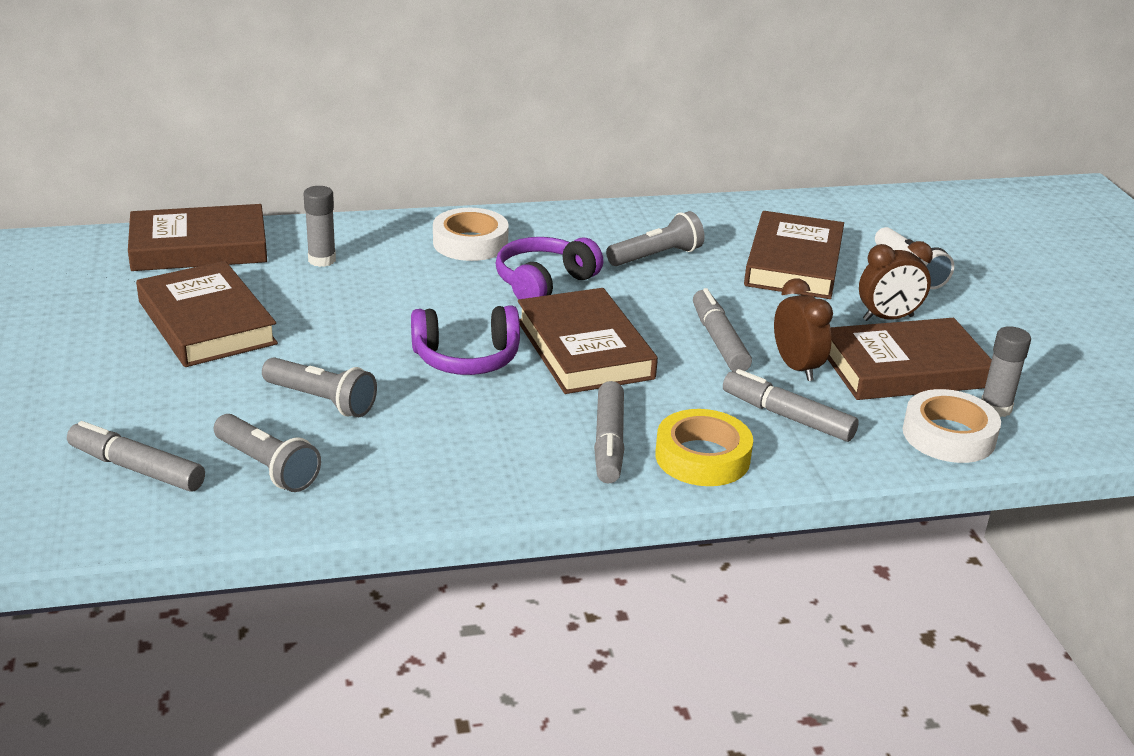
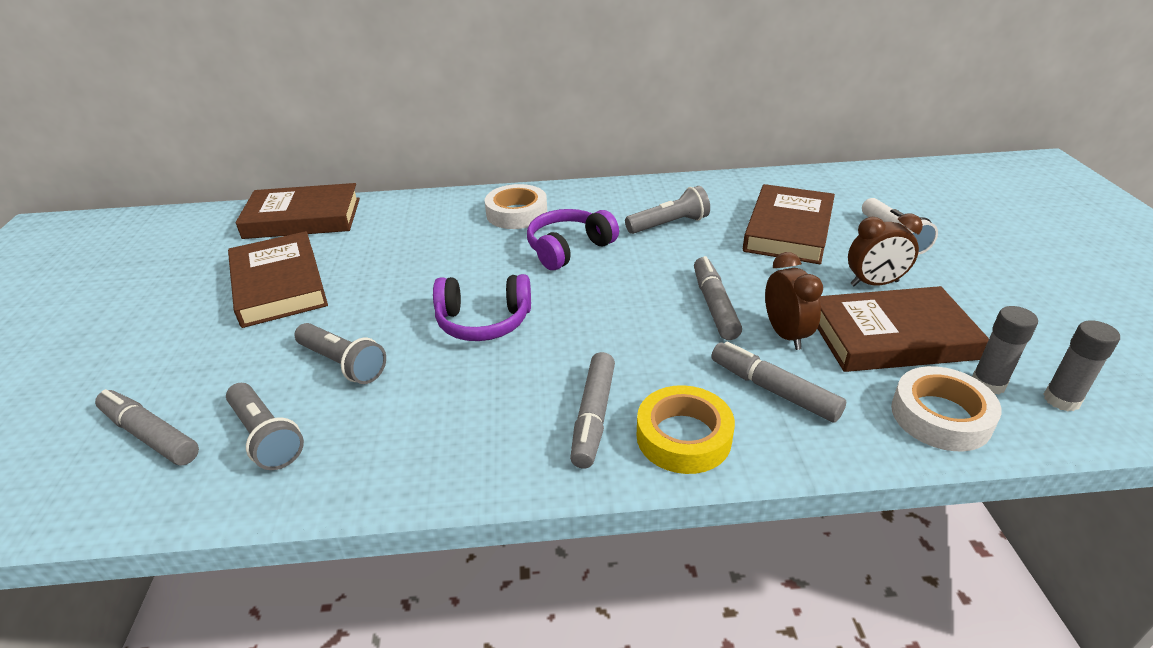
camera: 10 degrees right, 5 degrees up
grey glue stick [304,186,336,267] -> grey glue stick moved to [1043,320,1120,411]
brown book [518,288,658,394] -> none

